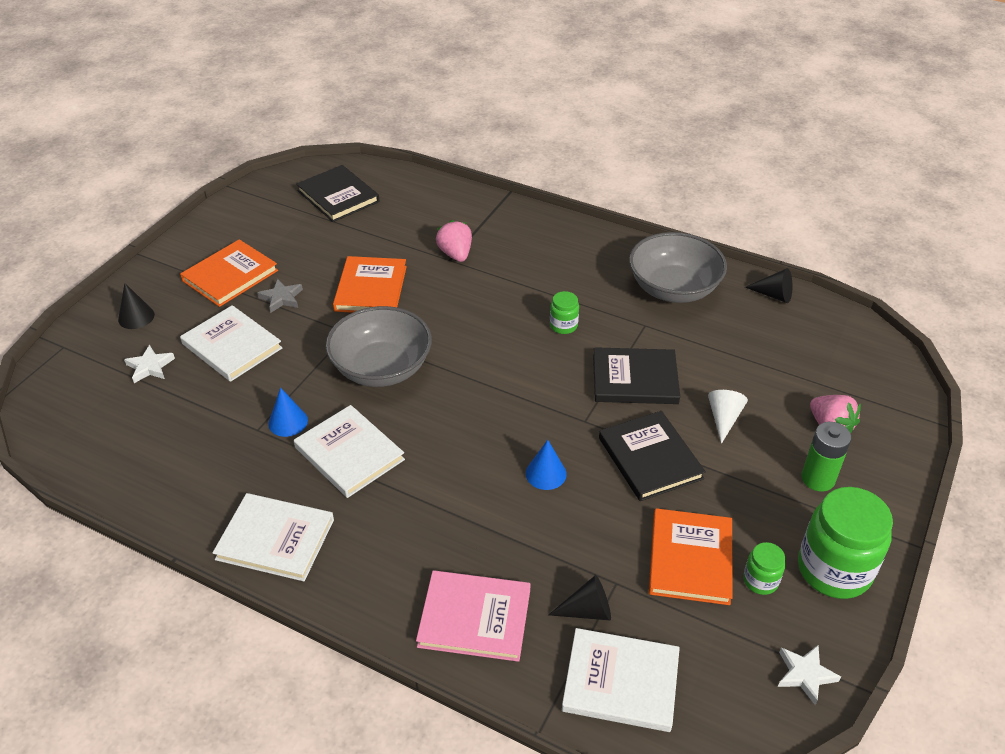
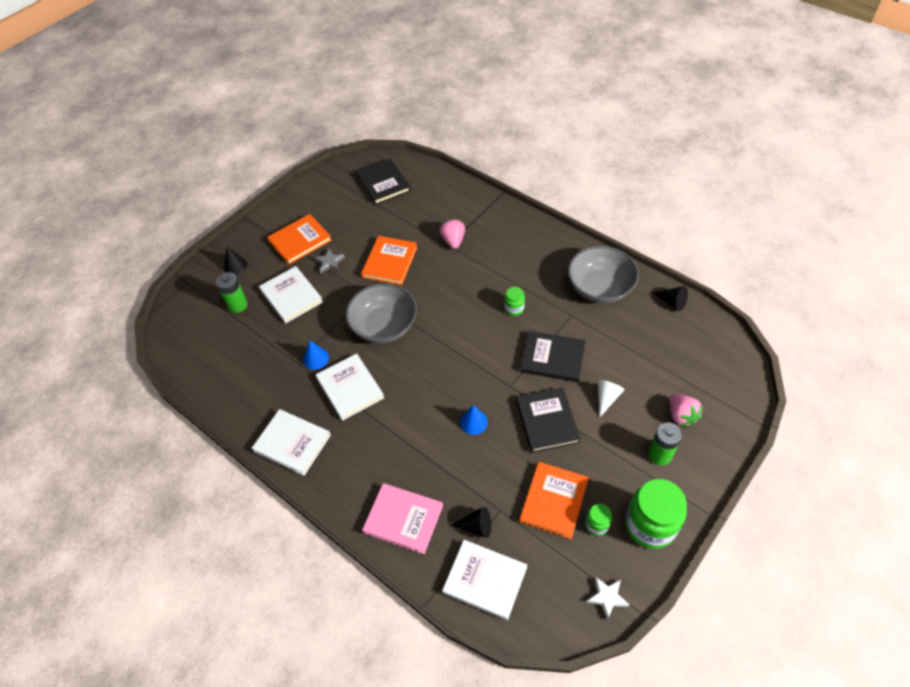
camera: 15 degrees right, 10 degrees up
white star [124,345,175,383] -> green battery [216,272,248,313]

